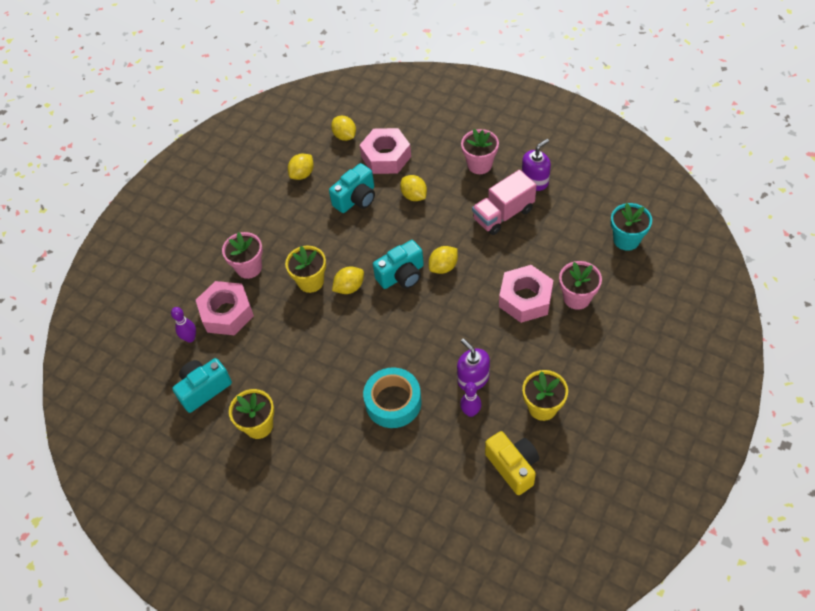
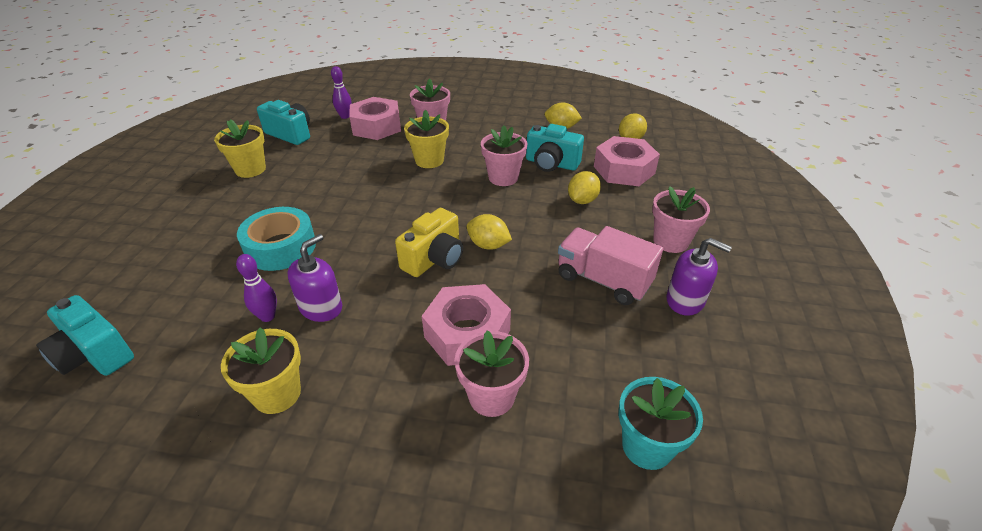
camera: 65 degrees right, 15 degrees down
yellow lemon [332,266,364,294] -> none
turquoise camera [373,240,424,289] -> turquoise camera moved to [36,295,134,376]
yellow camera [485,431,539,495] -> yellow camera moved to [395,208,463,277]
none -> pink flower pot [481,126,527,186]

